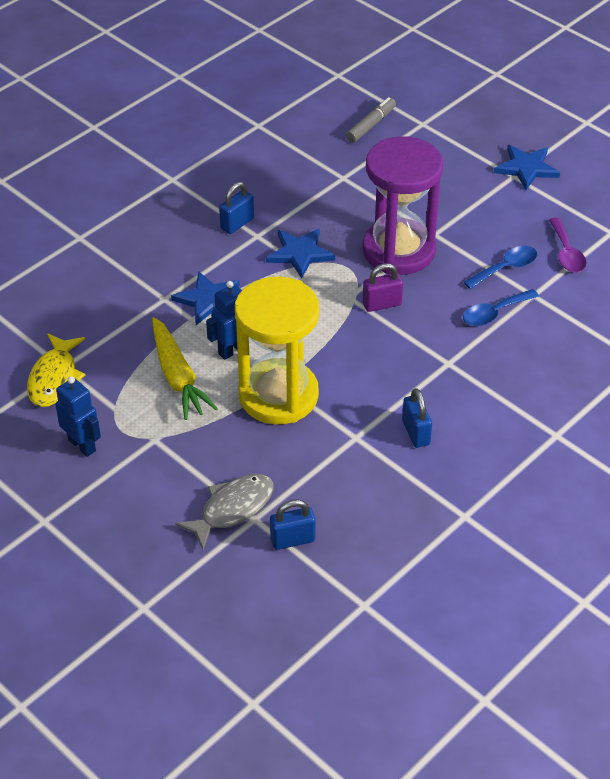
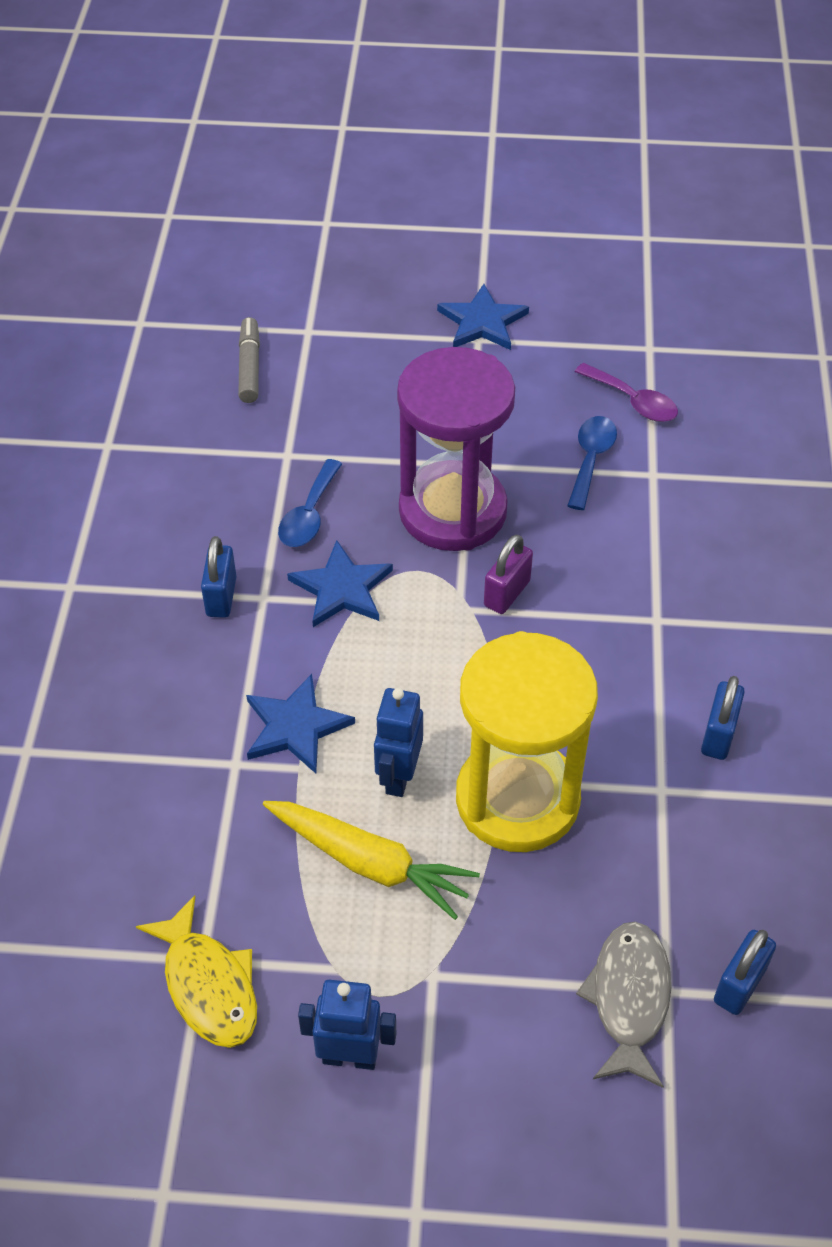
camera: 40 degrees left, 5 degrees up
blue padlock [402,388,432,448] -> blue padlock turned 75 degrees clockwise [701,676,745,760]
blue spoon [463,289,539,326] -> blue spoon moved to [278,459,342,547]

